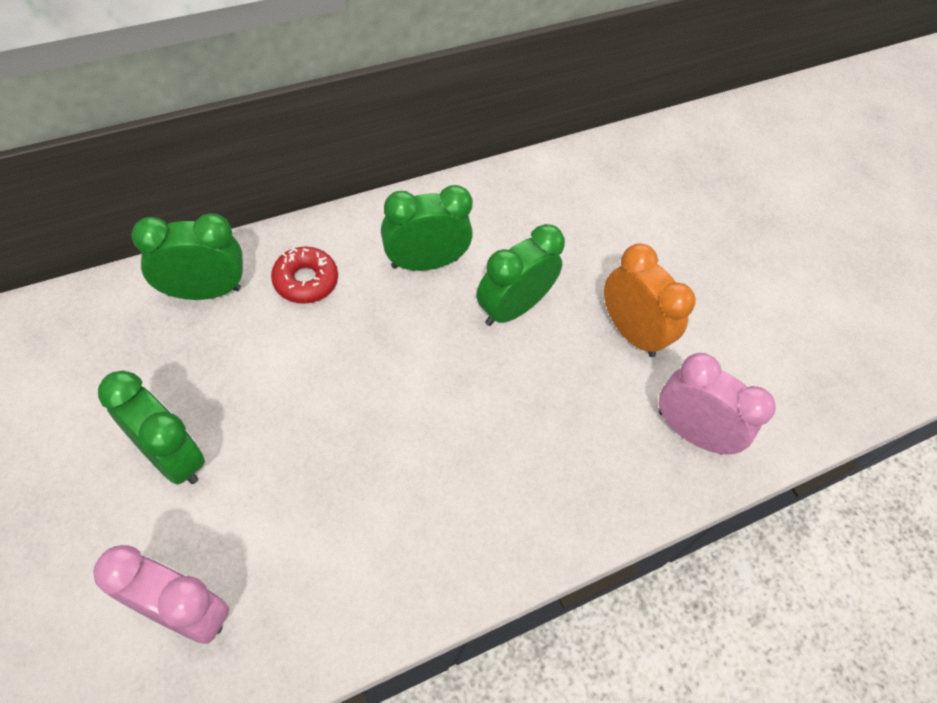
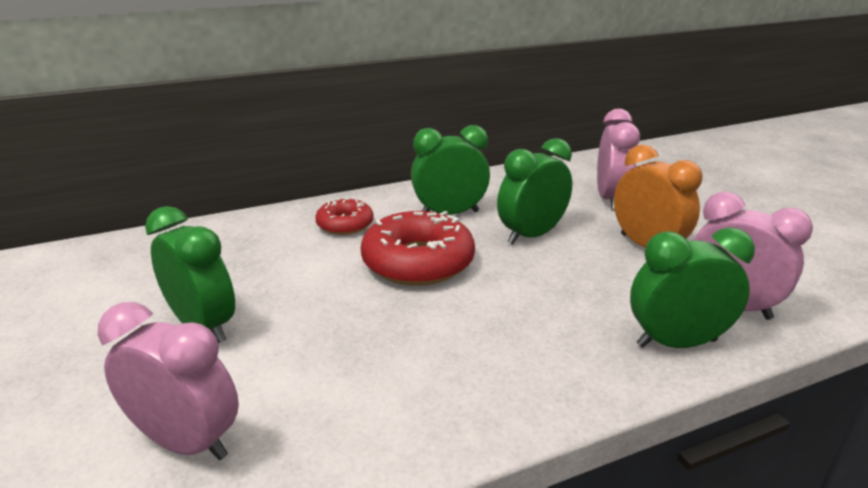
camera: 10 degrees right, 30 degrees down
green clock [132,213,243,300] -> green clock moved to [630,227,755,348]
none -> red donut [361,211,475,286]
none -> pink clock [597,109,640,210]

